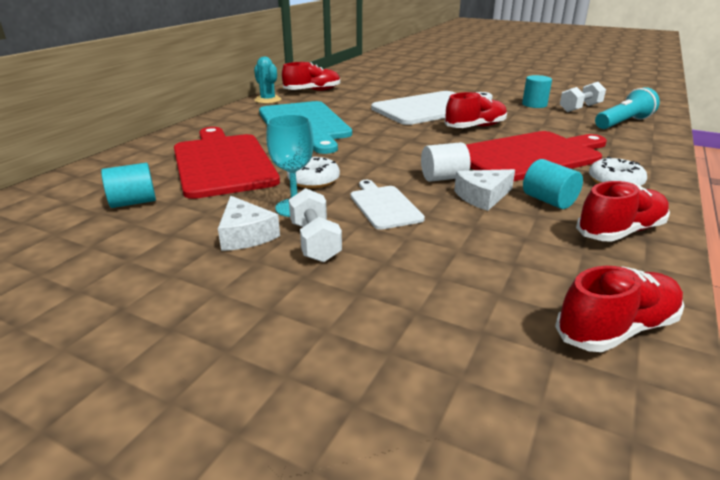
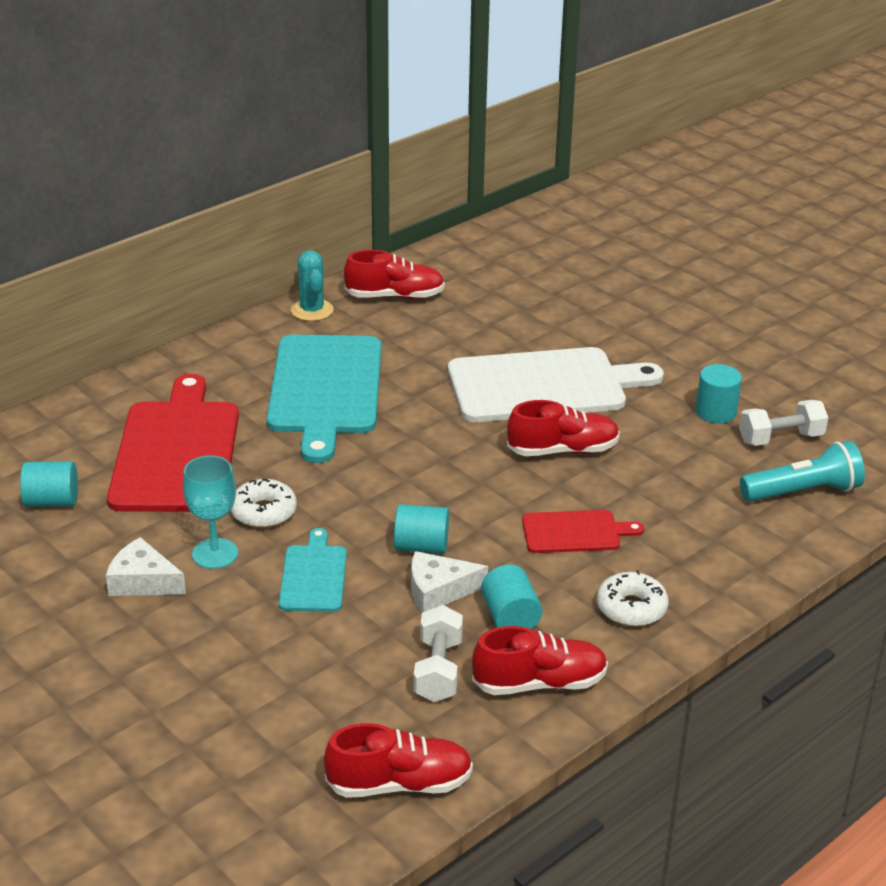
camera: 20 degrees right, 5 degrees up
white cheese [218,196,280,251] -> white cheese turned 120 degrees clockwise [106,537,186,596]
white dumbbell [289,188,342,262] -> white dumbbell moved to [414,605,463,702]
white cutting board [351,180,425,230] -> turquoise cutting board [279,528,347,612]
white cylinder [421,142,470,182] -> turquoise cylinder [394,504,449,554]
red cutting board [466,131,607,182] -> red cutting board [522,510,644,553], size x0.50

